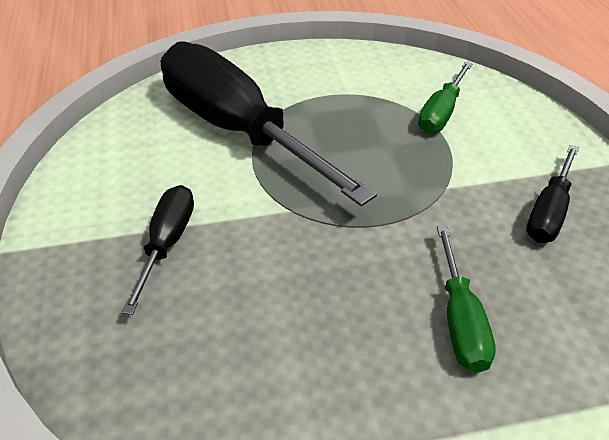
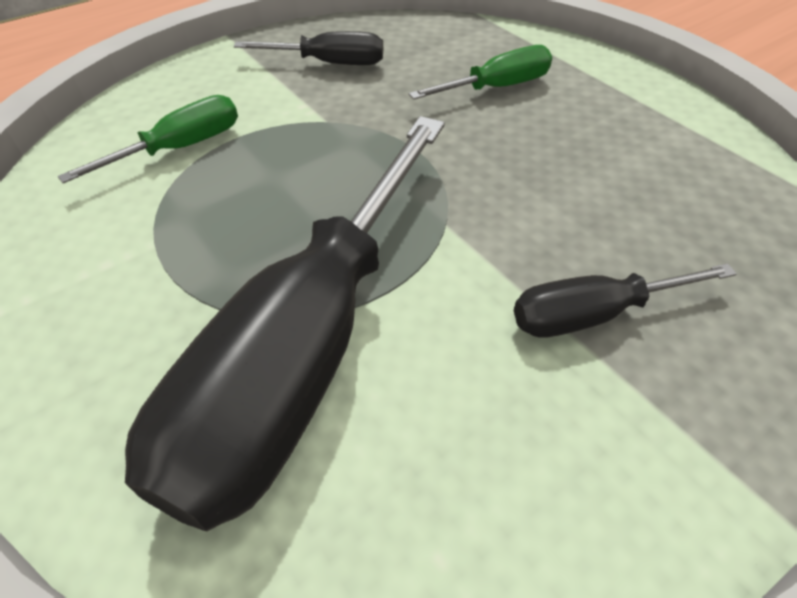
camera: 115 degrees left, 5 degrees up
green screwdriver [418,62,473,134] -> green screwdriver turned 45 degrees counterclockwise [58,95,238,184]

